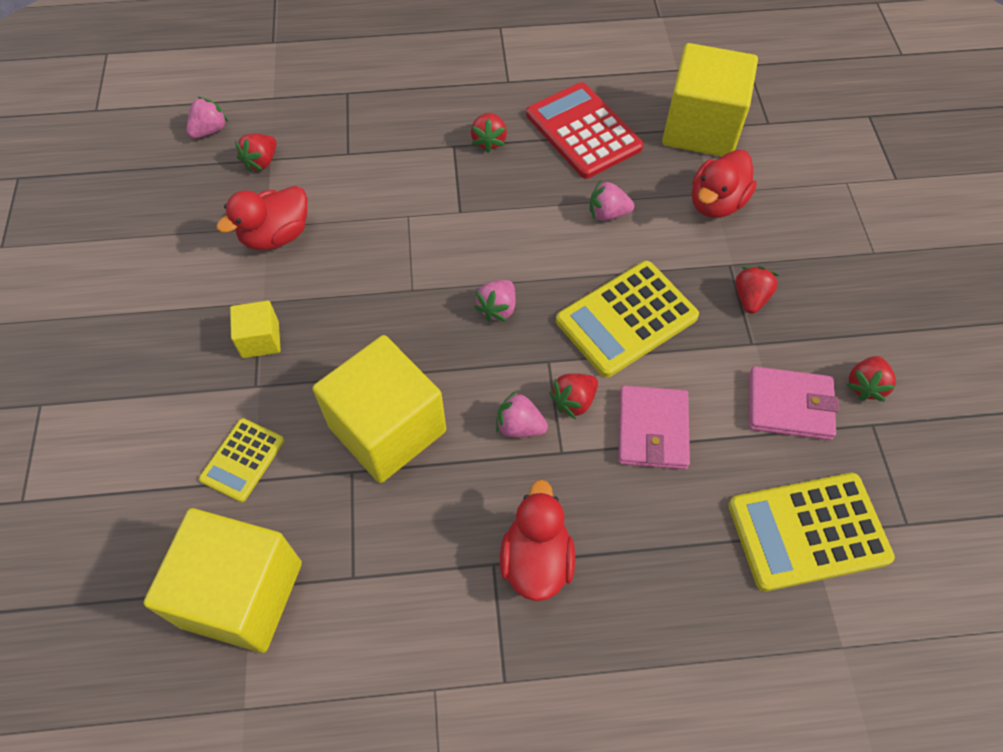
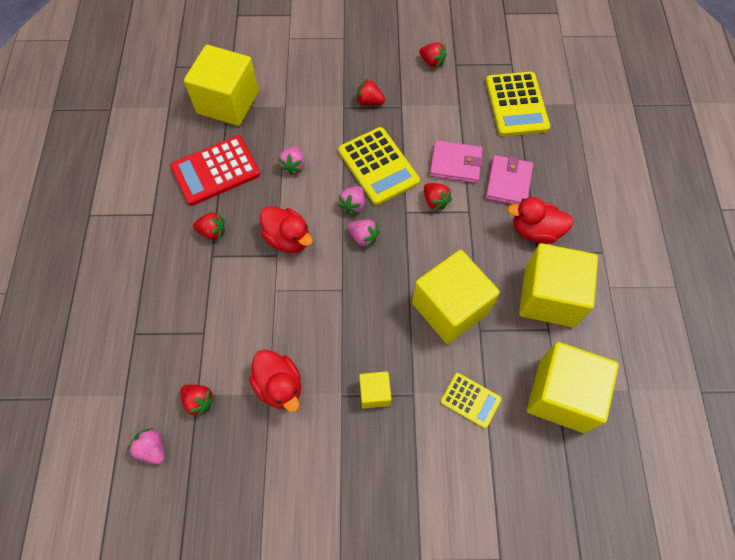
camera: 85 degrees left, 5 degrees up
pink strawberry [496,391,548,437] -> pink strawberry moved to [338,186,365,214]
red duck [692,150,757,218] -> red duck moved to [260,206,313,253]
pink wallet [749,366,839,440] -> pink wallet moved to [485,155,533,205]
none -> yellow cube [519,243,598,327]

